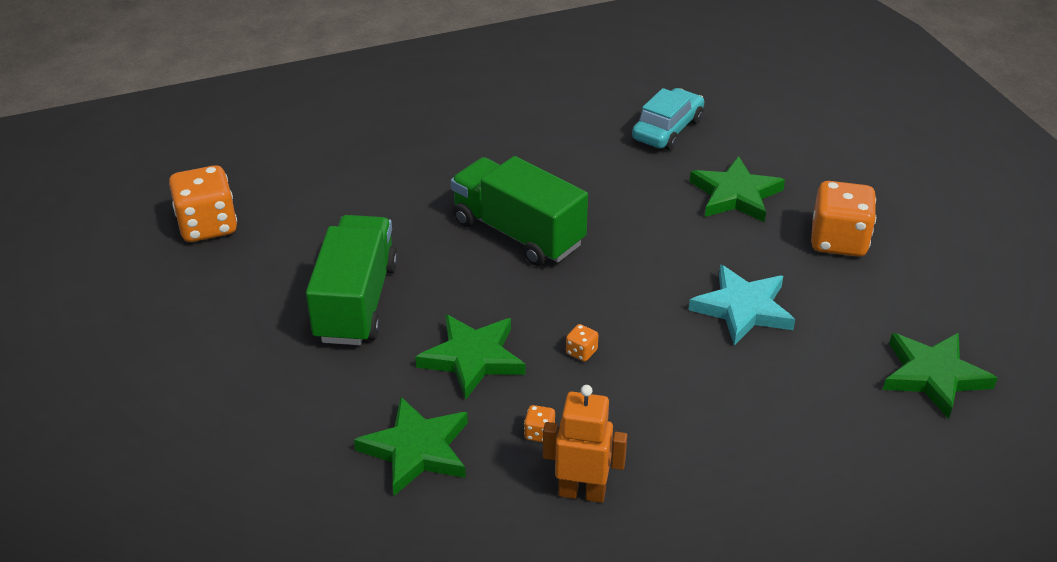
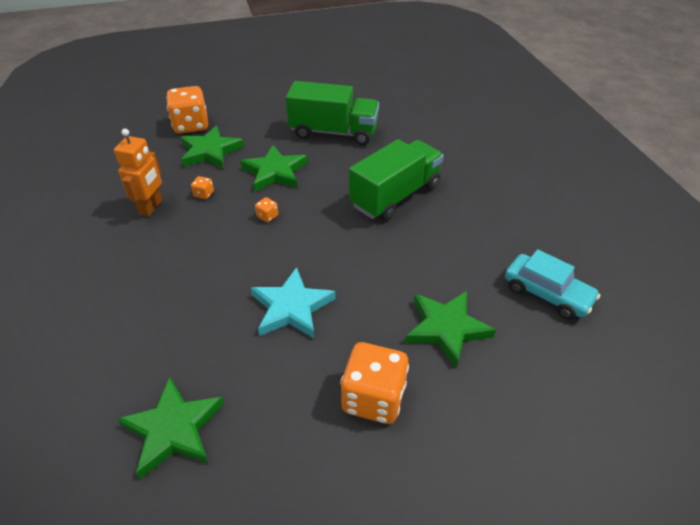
camera: 95 degrees right, 5 degrees up
orange dice [169,165,237,242] -> orange dice moved to [166,86,208,133]

